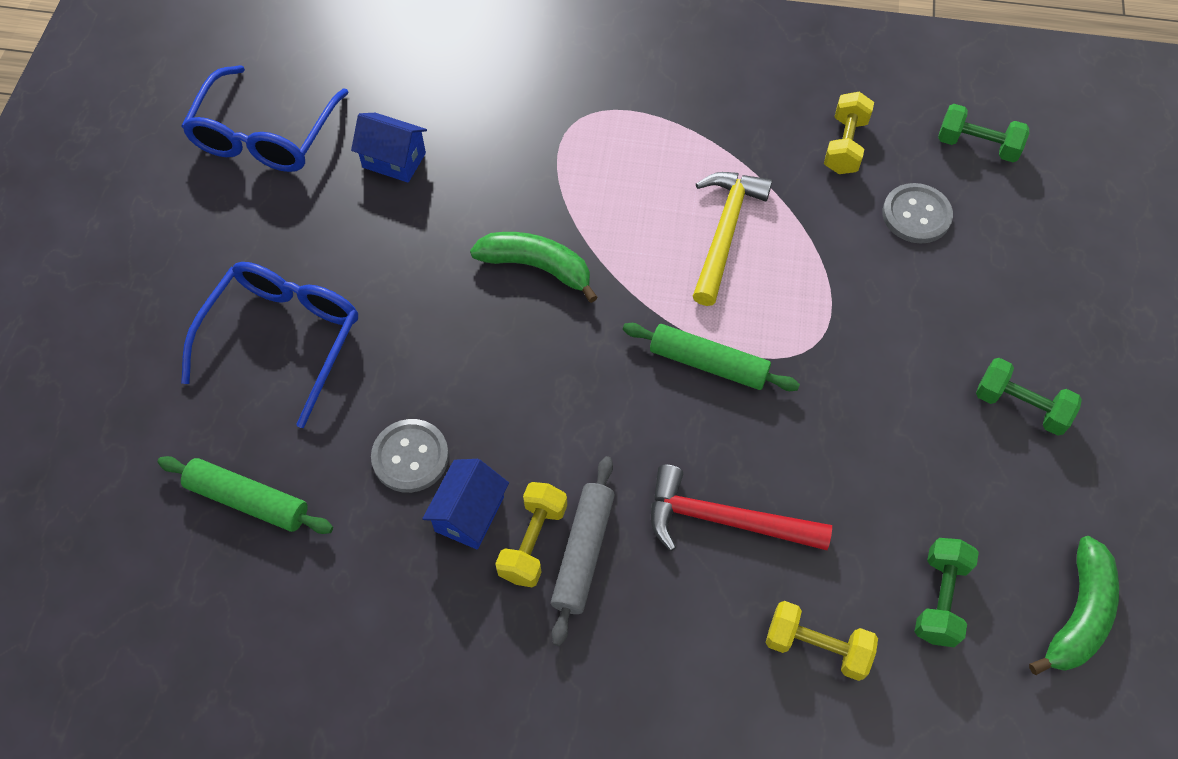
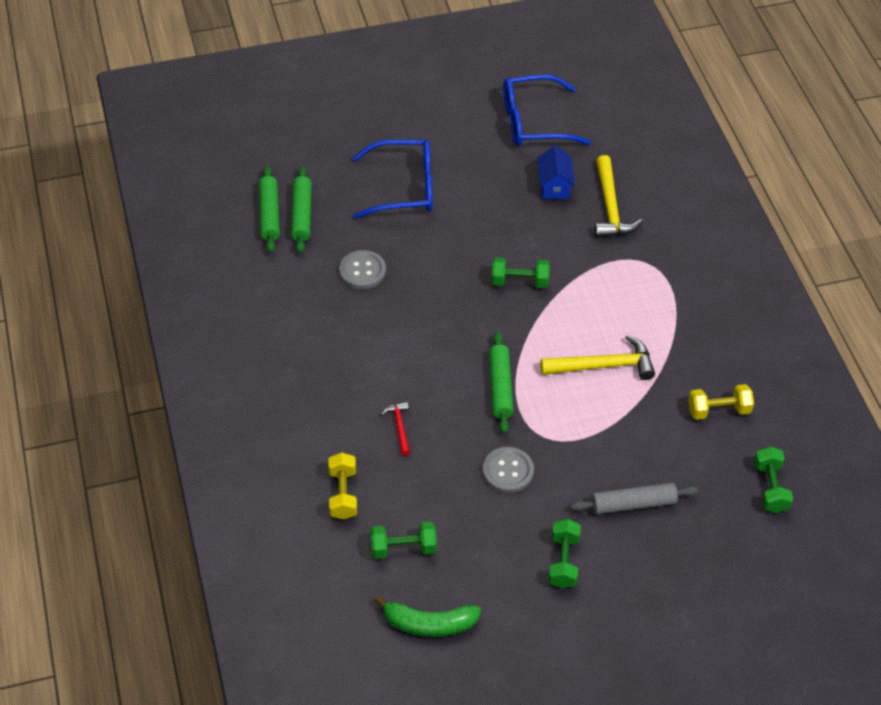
camera: 65 degrees right, 10 degrees down
blue house [422,459,509,550] -> none
green banana [470,232,598,303] -> green dumbbell [491,257,550,288]
yellow dumbbell [495,482,567,587] -> none
grey rolling pin [551,456,615,646] -> grey rolling pin moved to [570,483,699,514]
red hammer [651,465,832,551] -> red hammer [381,402,410,456], size x0.53
grey button [882,183,953,243] -> grey button moved to [483,447,534,493]
none -> green rolling pin [259,166,280,252]
none -> yellow hammer [594,155,643,238]

